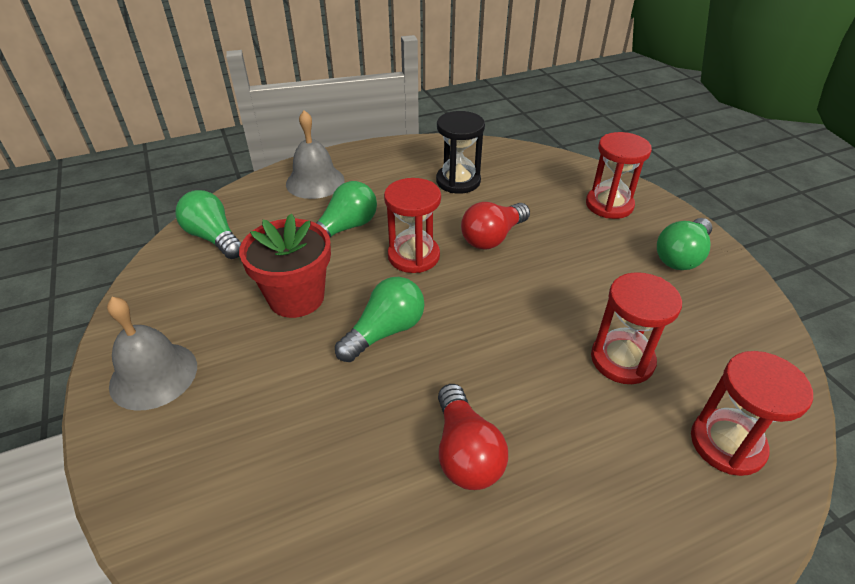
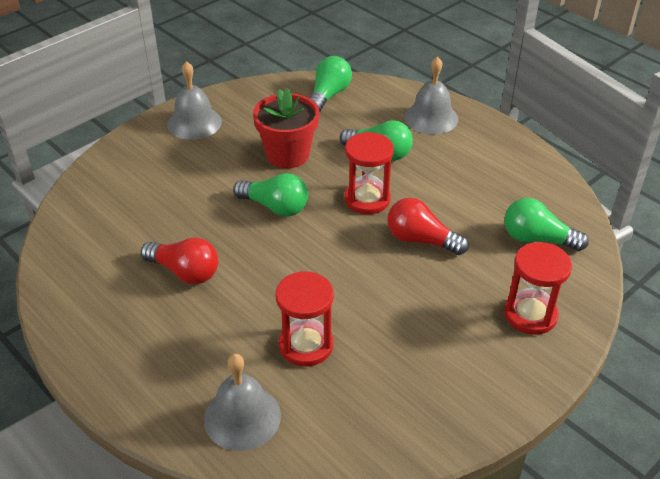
camera: 70 degrees right, 0 degrees up
black hourglass [436,111,485,194] -> none
red light bulb [438,384,508,490] -> red light bulb turned 120 degrees counterclockwise [141,237,218,284]
green light bulb [657,218,712,270] -> green light bulb moved to [504,198,589,251]
red hourglass [691,351,813,476] -> grey bell [204,354,281,451]

